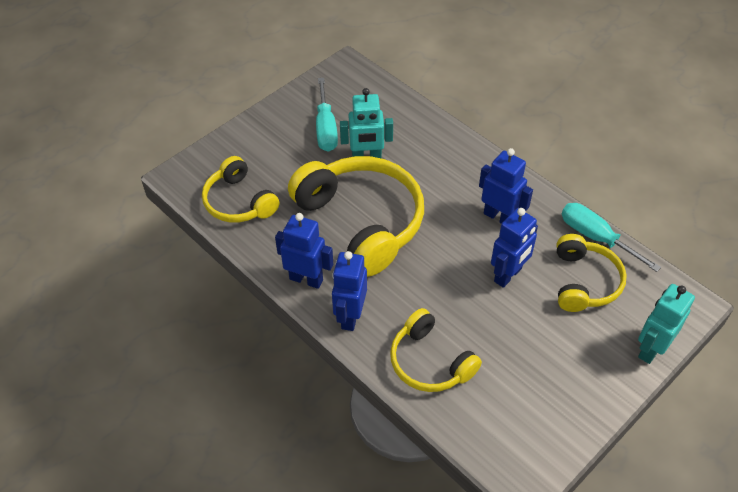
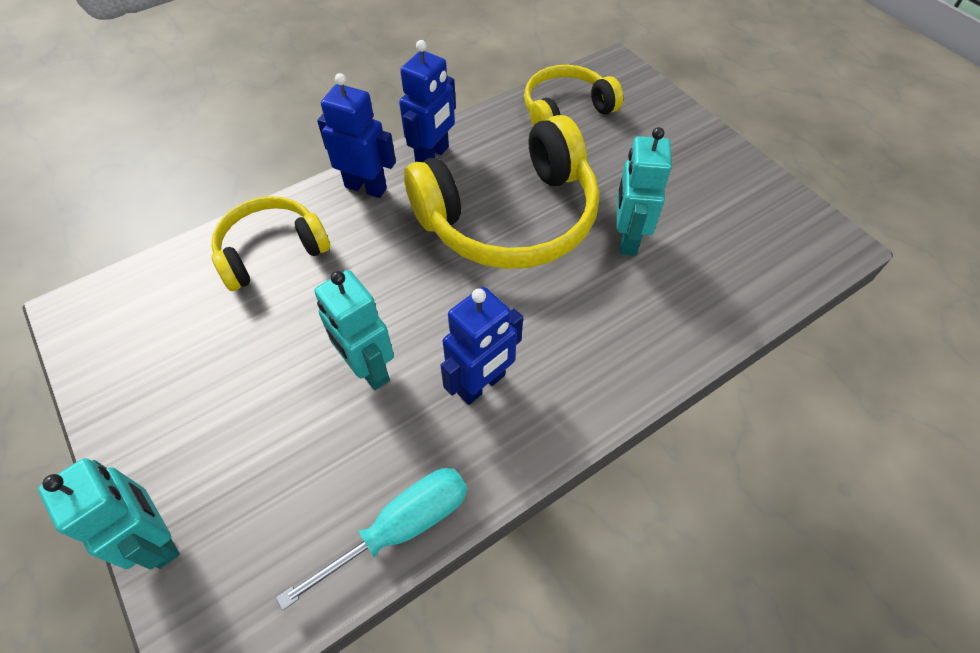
camera: 100 degrees right, 5 degrees up
turquoise screwdriver [316,78,338,152] -> none
blue robot [491,208,538,288] -> turquoise robot [314,270,394,390]
yellow headphones [557,234,627,312] -> none

